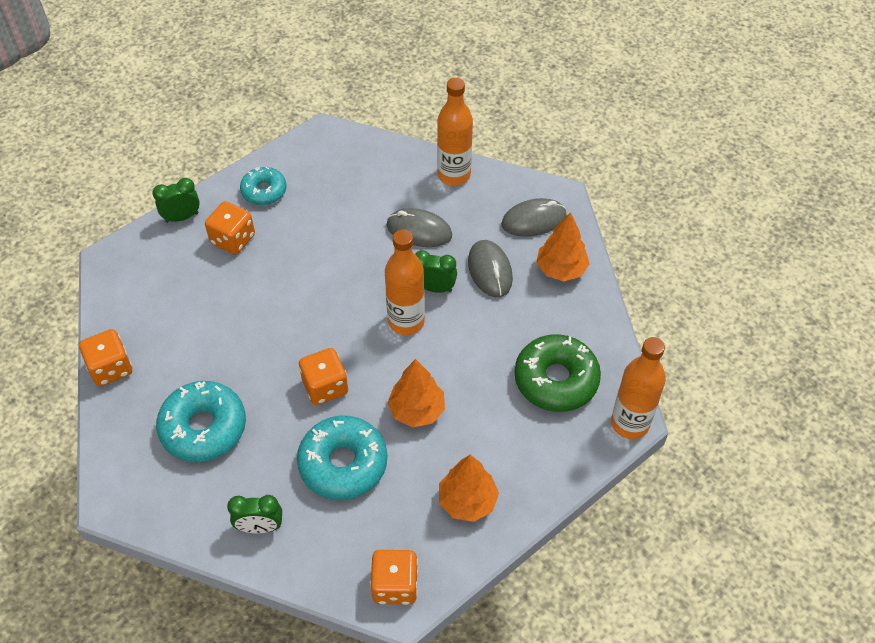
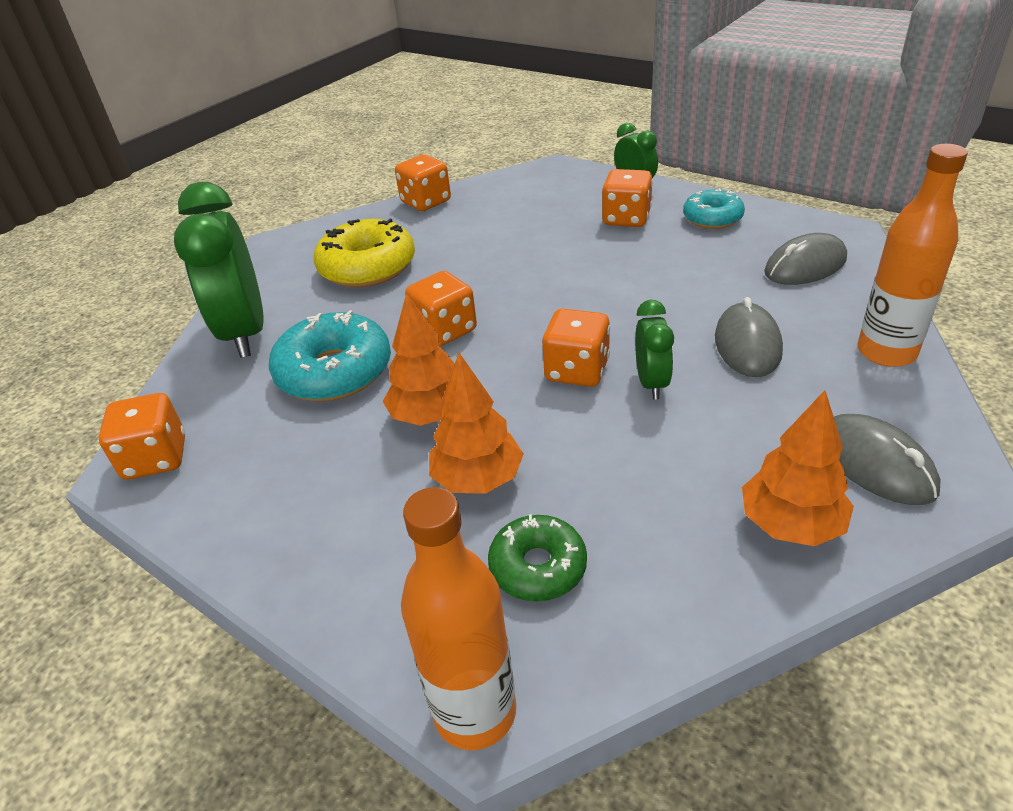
camera: 80 degrees right, 15 degrees down
turquoise donut [156,381,246,462] -> yellow donut [314,219,415,288]
green clock [227,495,282,533] -> green clock [174,182,264,358], size x2.00
orange bottle [385,229,425,335] -> orange dice [542,309,610,387]
orange tree [439,455,499,522] -> orange tree moved to [429,353,524,494]
grey mouse [468,240,513,297] -> grey mouse moved to [764,233,847,285]
green donut [514,334,601,412] -> green donut [488,514,587,601], size x0.61

